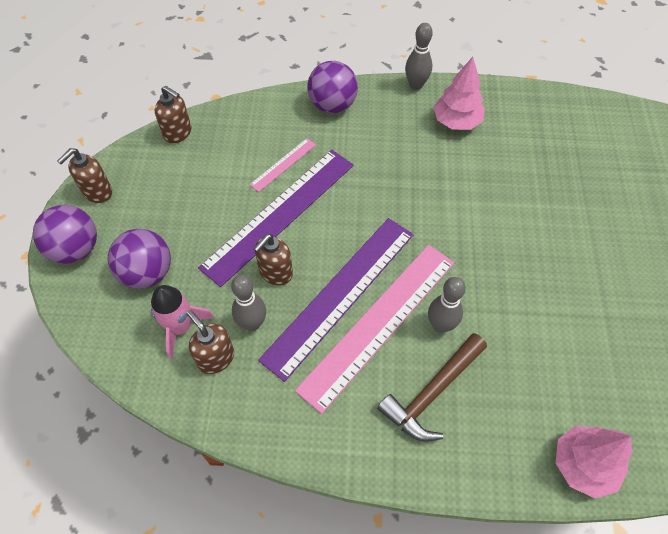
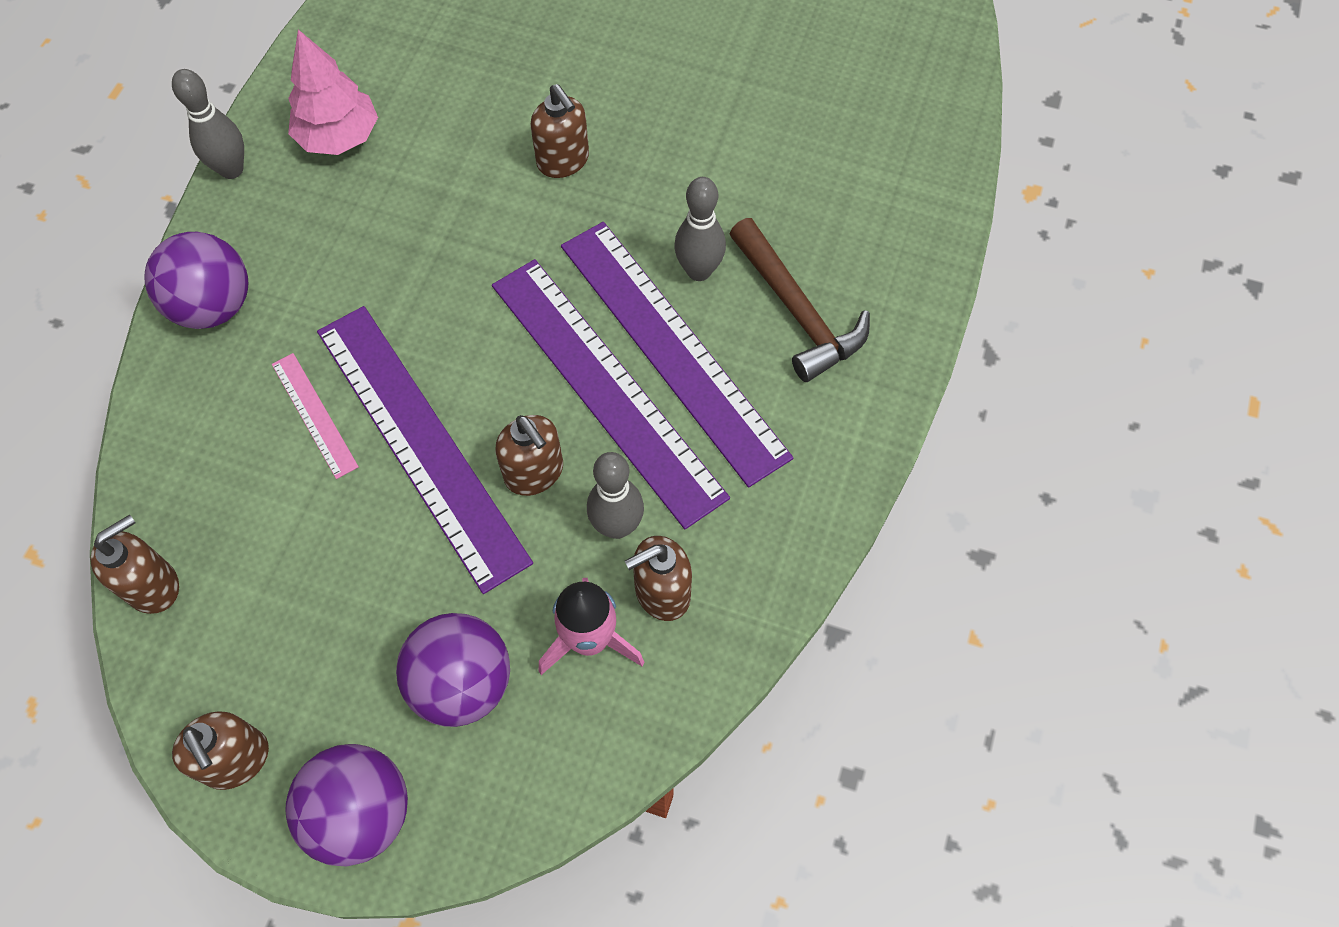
camera: 75 degrees left, 5 degrees up
pink ruler [295,245,454,414] -> purple ruler [561,222,793,487]
pink tree [556,426,632,498] -> none
none -> brown soap dispenser [530,84,589,178]

